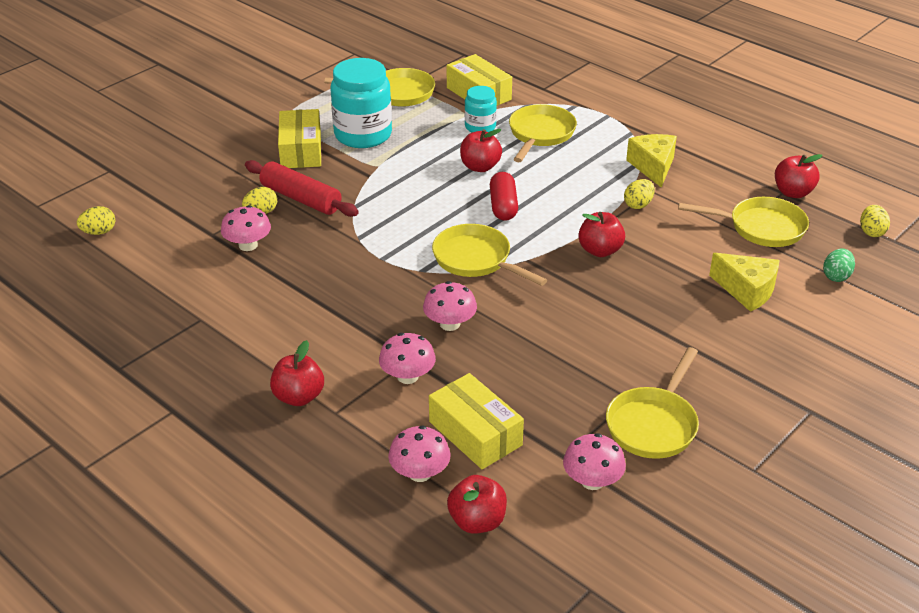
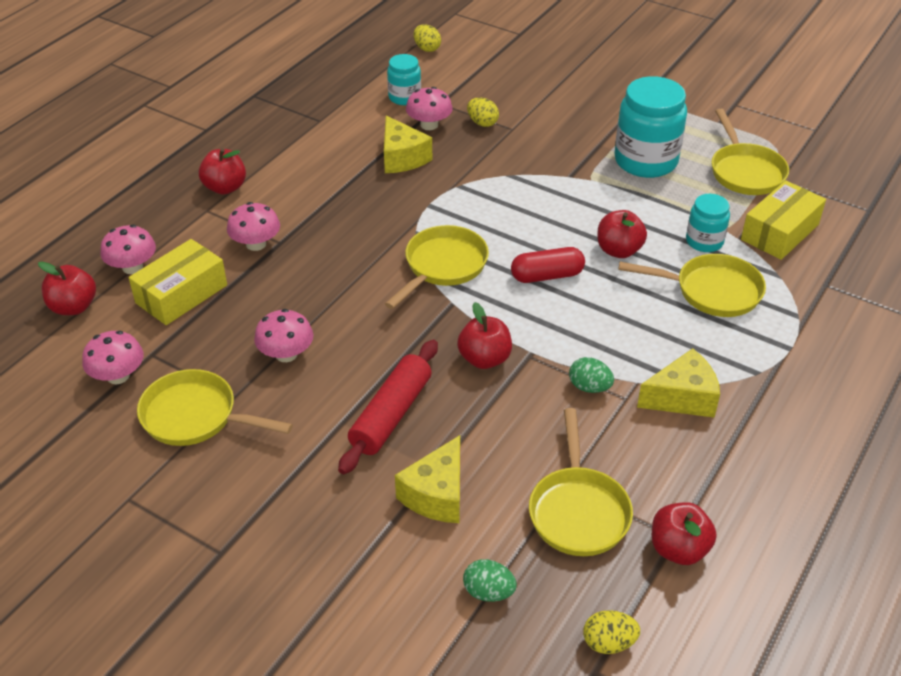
camera: 80 degrees right, 5 degrees up
red rolling pin [245,160,359,217] -> red rolling pin moved to [338,340,438,474]
yellow box [278,109,321,168] -> none
pink mushroom [423,281,477,331] -> pink mushroom moved to [254,309,314,362]
yellow egg [624,179,655,209] -> green egg [569,357,614,393]
none -> yellow cheese [384,116,432,173]
none -> turquoise jar [387,54,421,105]

